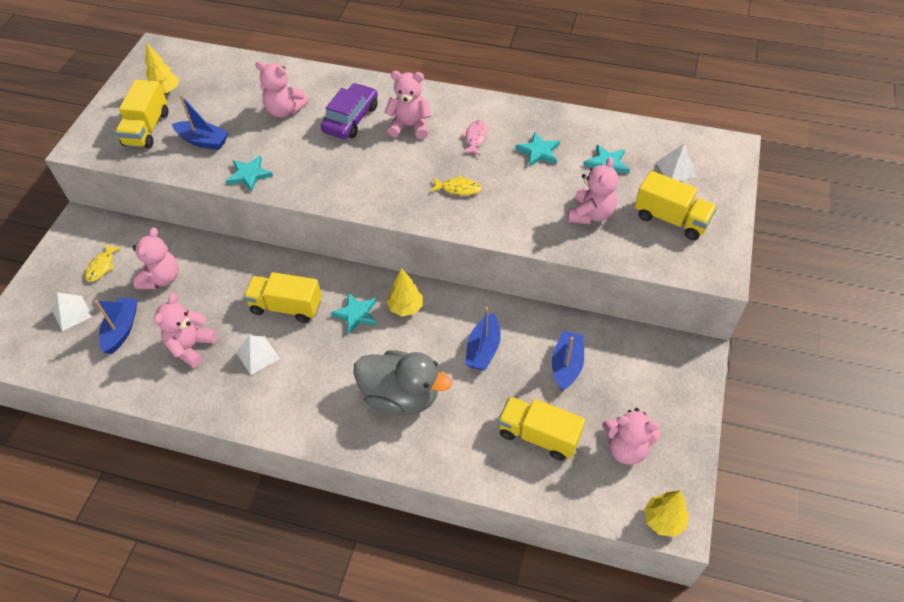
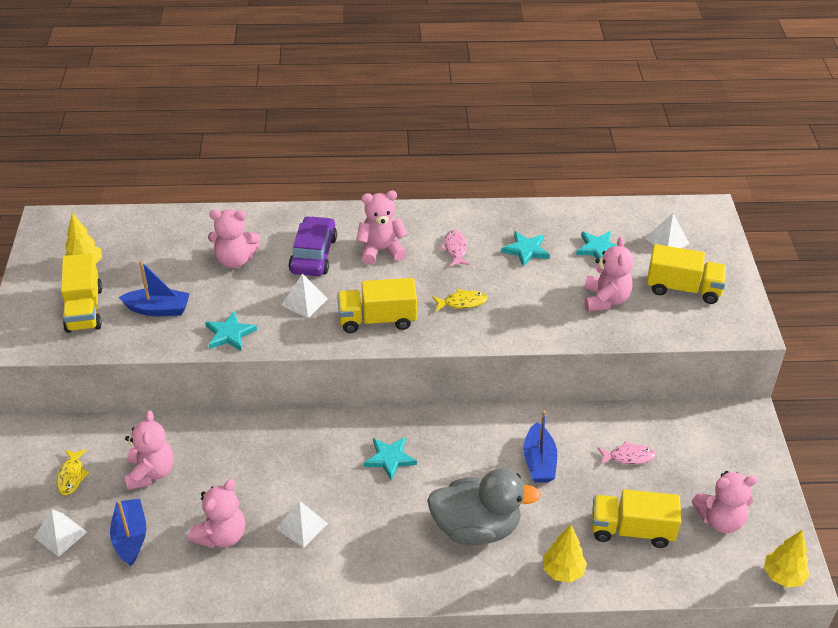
camera: 20 degrees left, 10 degrees down
pink teddy bear [154,294,217,368] -> pink teddy bear turned 150 degrees counterclockwise [188,479,245,548]
yellow truck [243,272,322,323] -> yellow truck moved to [337,278,417,333]
yellow tree [387,268,423,316] -> yellow tree moved to [543,525,587,583]
blue boat [552,331,584,391] -> pink fish [598,441,656,465]
none -> white pyramid [281,274,328,318]

